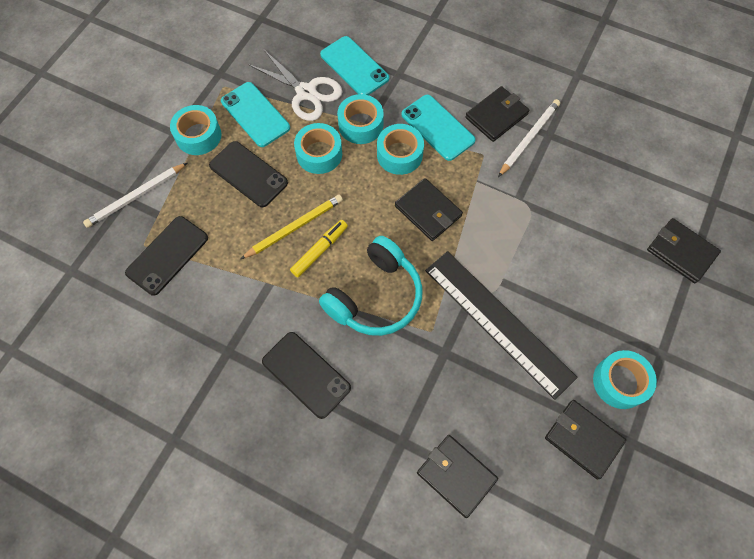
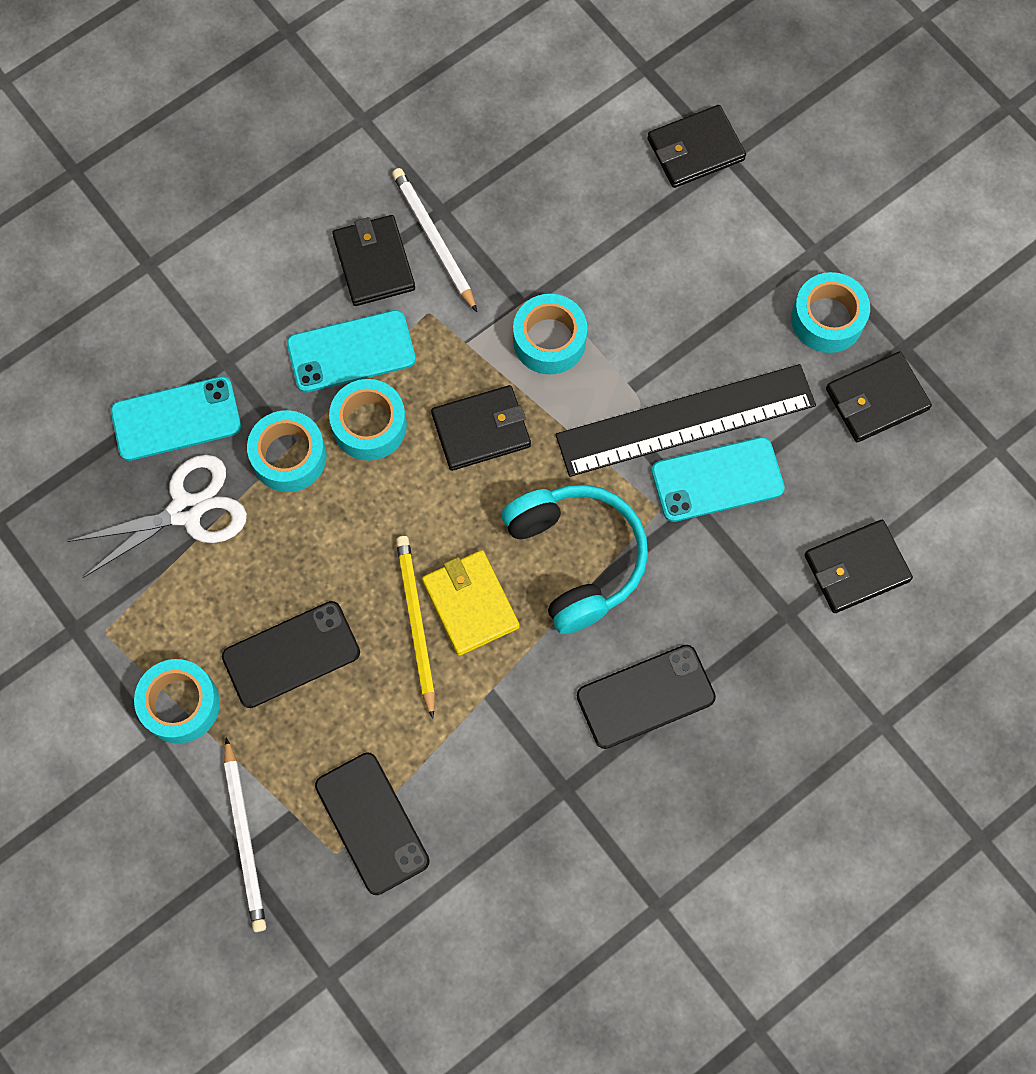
camera: 65 degrees left, 5 degrees up
turquoise phone [221,82,290,147] -> turquoise phone moved to [652,437,785,522]
yellow marker [290,220,348,277] -> yellow wallet [422,550,520,656]
turquoise tape [294,123,342,174] -> turquoise tape moved to [513,294,587,375]

